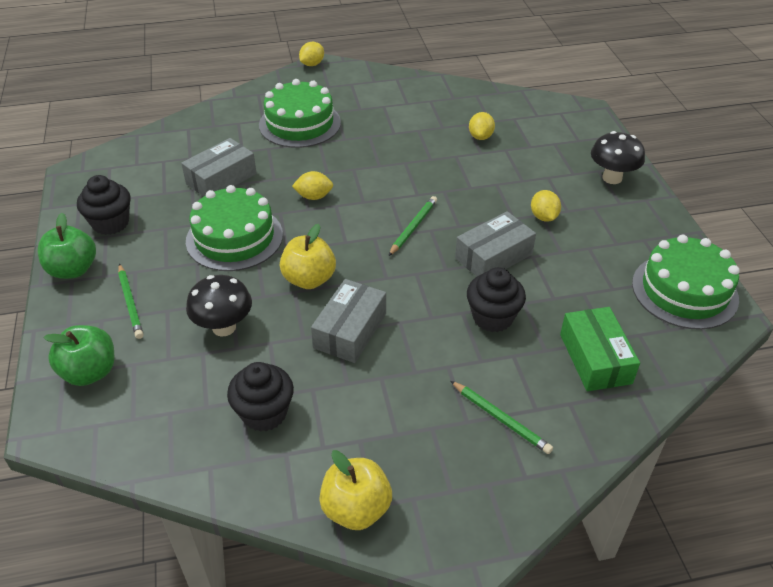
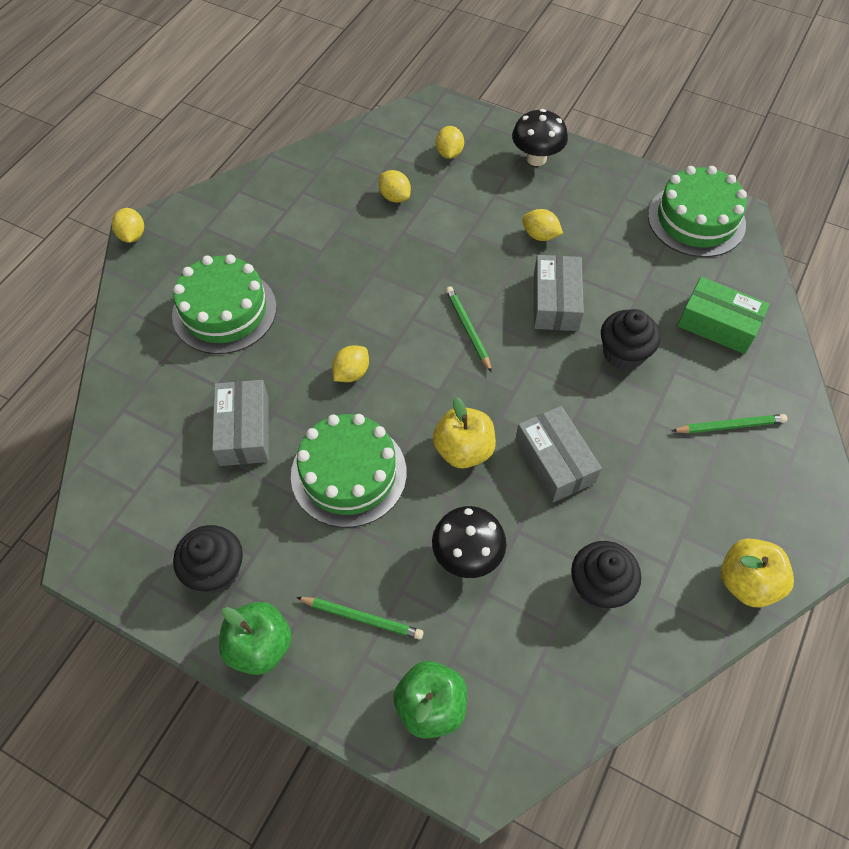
camera: 50 degrees left, 15 degrees up
none -> yellow lemon [436,126,464,159]

